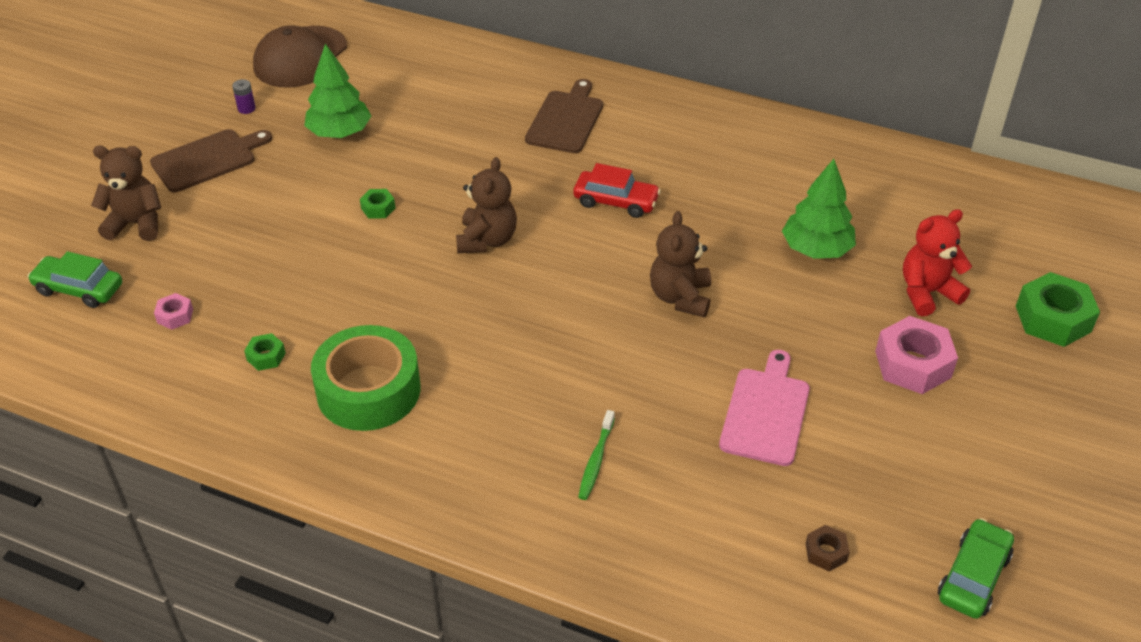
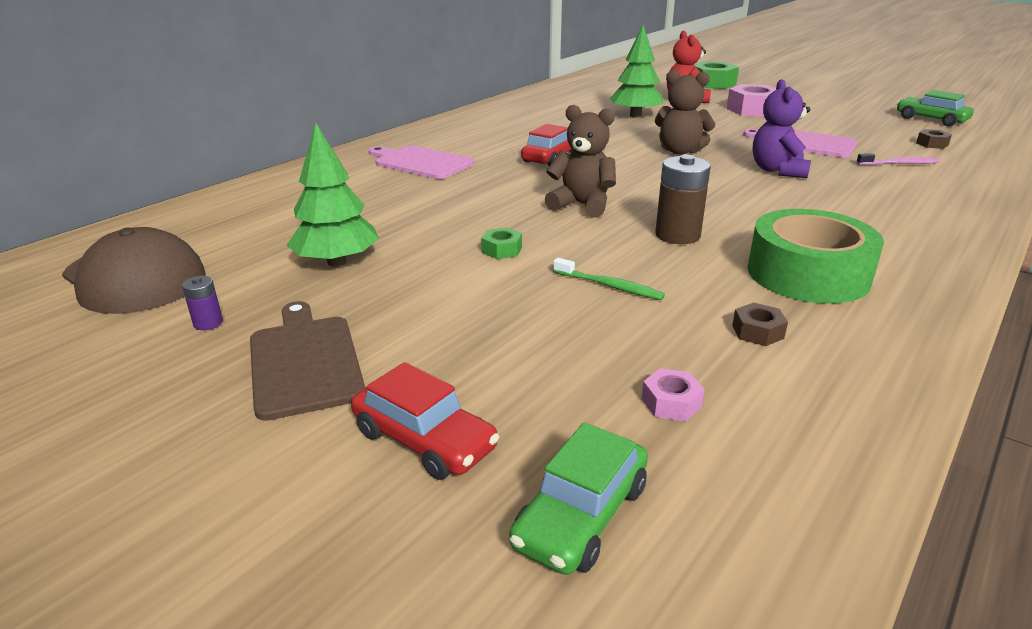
camera: 75 degrees left, 15 degrees down
brown teddy bear [91,146,161,241] -> red car [351,362,499,480]
green nut [244,333,286,371] -> brown nut [732,302,788,346]
brown cutting board [525,79,603,153] -> pink cutting board [369,145,474,179]
green toothbrush [578,410,615,500] -> green toothbrush moved to [553,258,665,300]
none -> brown battery [655,154,711,244]
none -> purple teddy bear [753,79,811,178]
none -> pink toothbrush [857,153,941,165]

